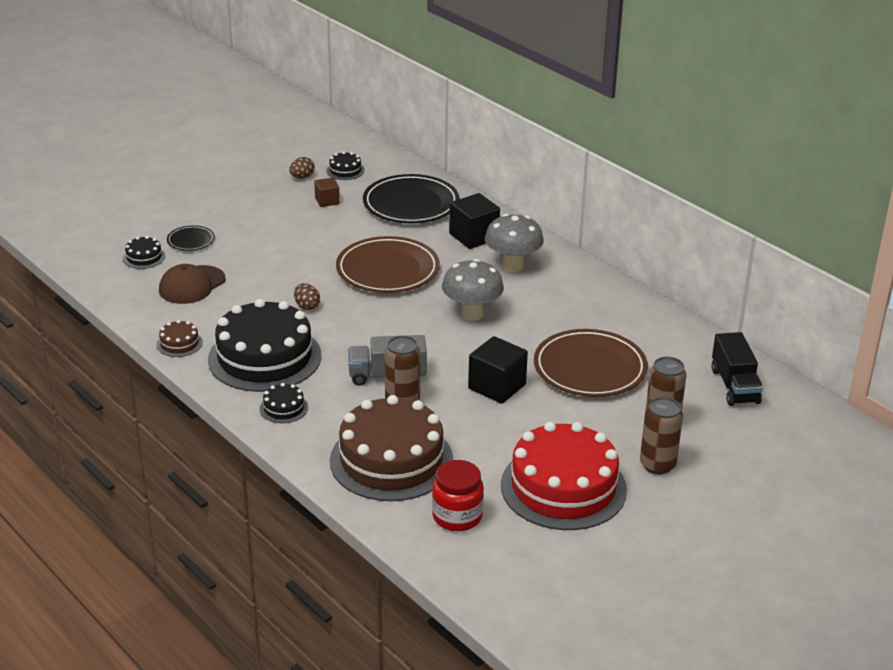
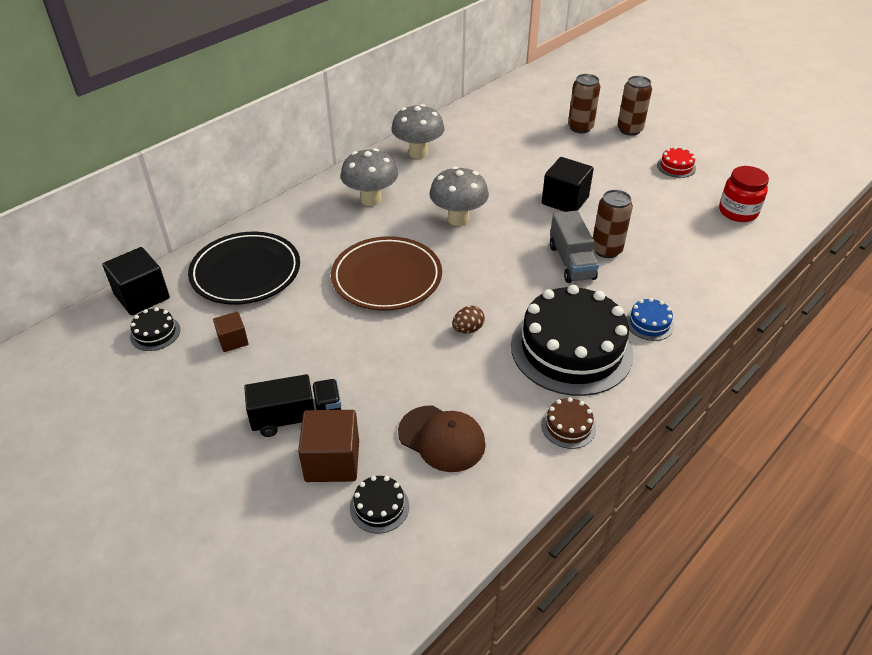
camera: 95 degrees left, 10 degrees up
black plate [167,225,215,251] -> brown cube [298,410,359,482]
black cake [260,383,308,423] -> blue cake [626,298,674,341]
brown egg [289,157,315,179] -> none
brown cake [330,395,453,501] -> none
black cube [449,193,500,249] -> black cube moved to [102,247,170,315]
red cake [501,422,627,530] -> red cake [657,147,696,178], size x0.41
brown plate [534,329,648,397] -> none
black truck [711,332,763,406] -> black truck moved to [244,374,341,437]
none -> grey mushroom [391,104,445,159]

